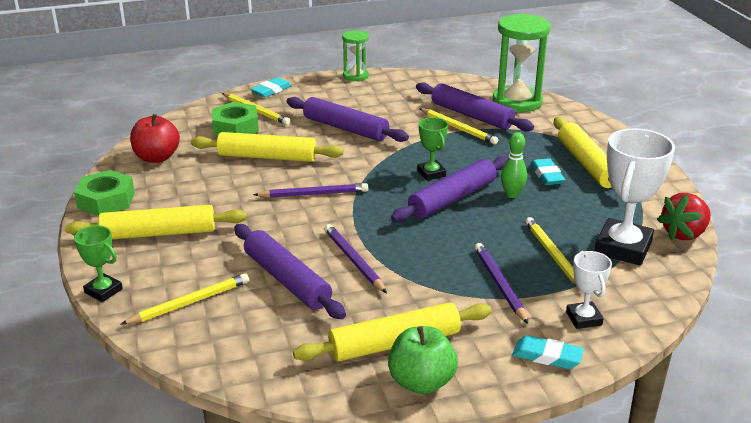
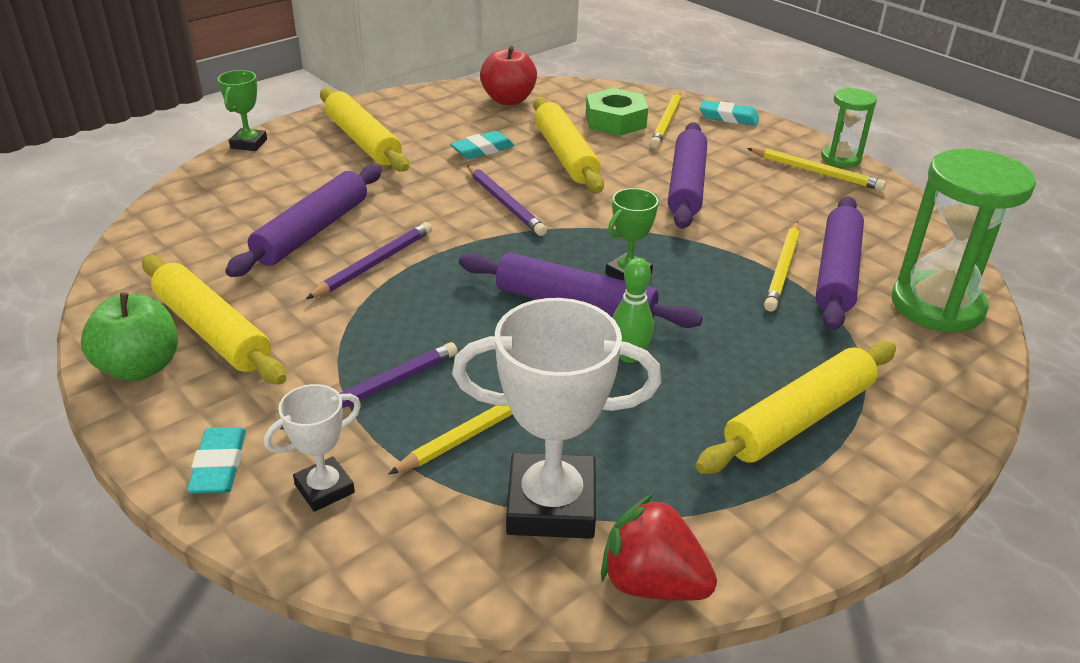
camera: 65 degrees right, 5 degrees up
green nut [74,170,135,216] -> none
yellow pencil [120,273,249,325] -> yellow pencil moved to [747,148,886,191]
turquoise eraser [531,158,565,185] -> turquoise eraser moved to [450,131,515,159]

